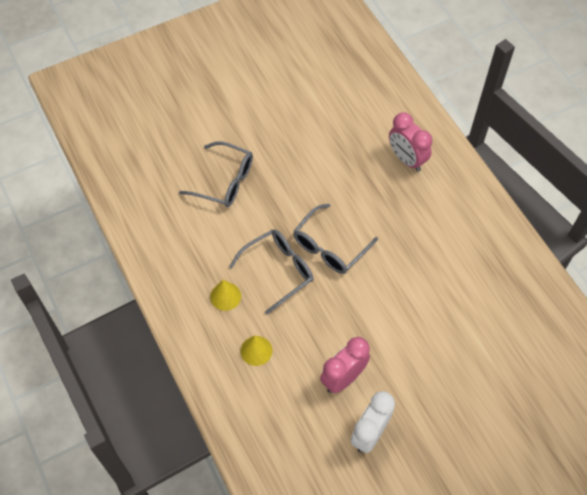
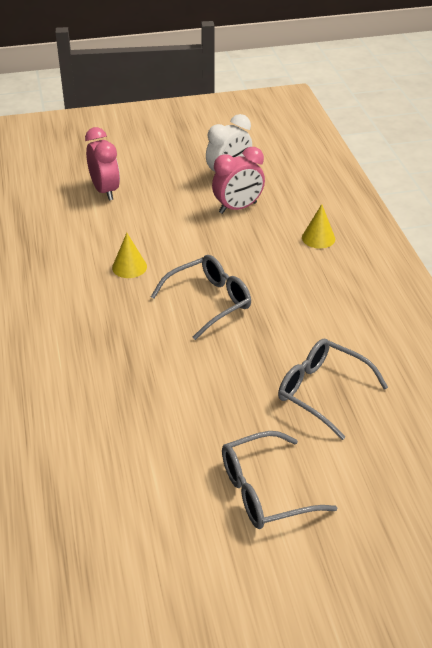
camera: 165 degrees left, 20 degrees down
yellow cone [210,280,241,311] -> yellow cone moved to [112,233,147,278]
grey glasses [229,229,313,314] -> grey glasses moved to [222,431,337,529]
pink clock [389,112,432,171] -> pink clock moved to [85,127,120,201]

